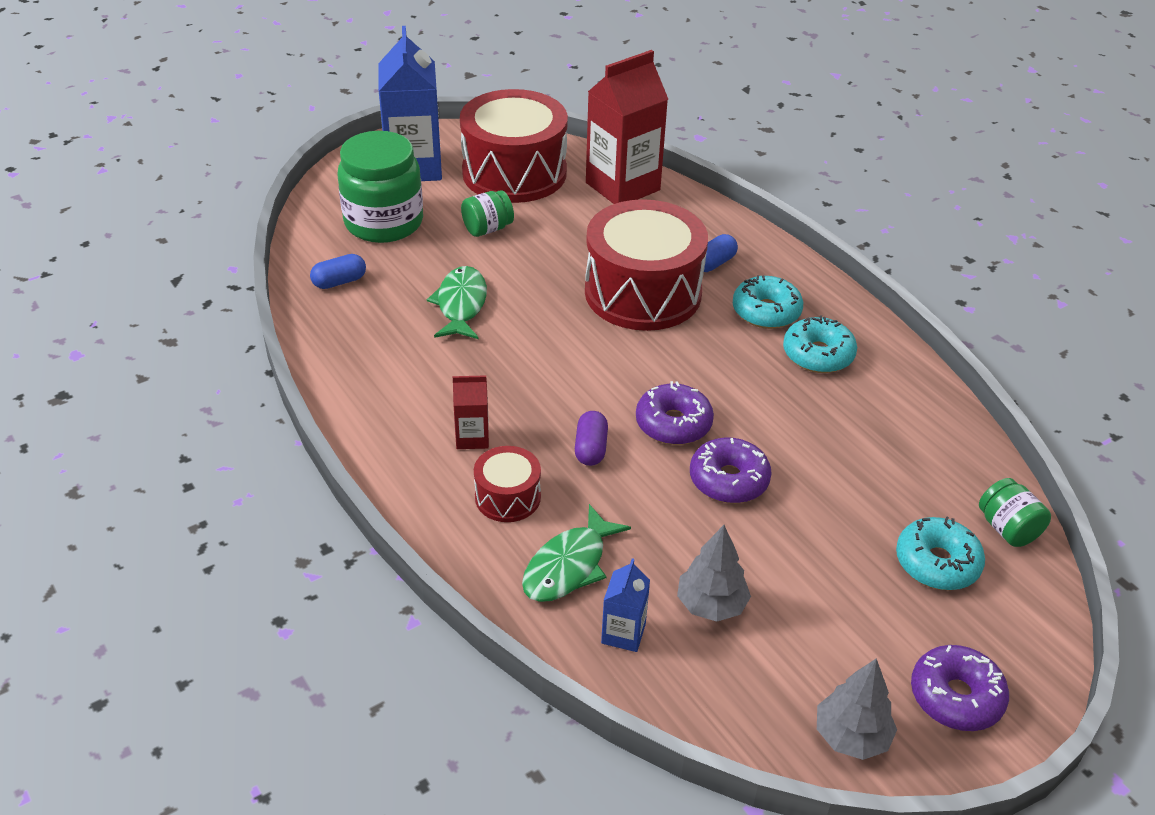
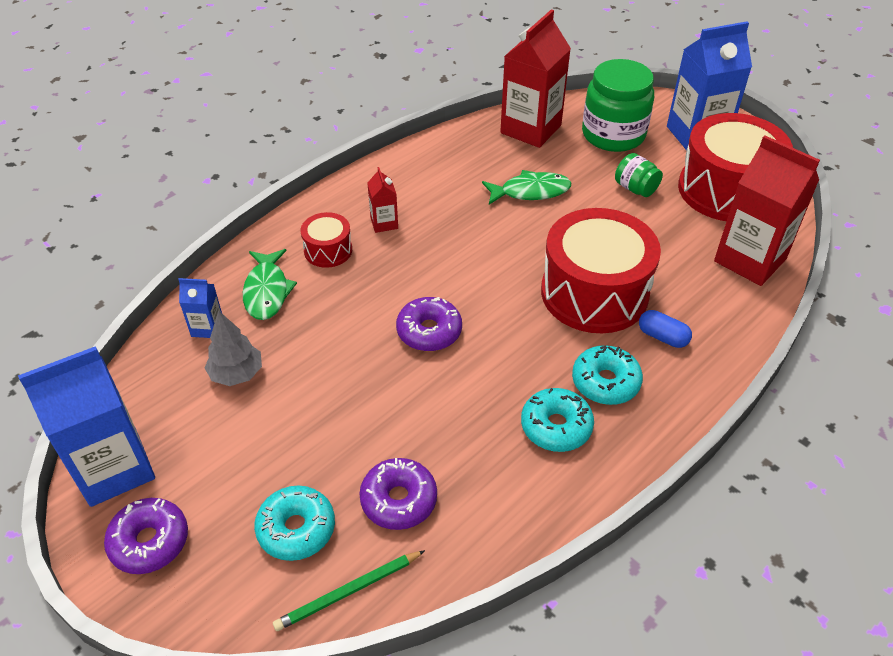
camera: 80 degrees right, 5 degrees up
blue capsule [310,254,366,289] -> red carton [500,10,571,148]
green fish [522,504,631,602] -> green fish turned 120 degrees counterclockwise [243,249,297,320]
purple capsule [575,411,608,466] -> none
purple donut [690,437,772,503] -> purple donut moved to [359,458,437,530]
grey tree [817,658,897,760] -> blue carton [18,346,155,507]
green jar [979,478,1051,547] -> green pencil [273,550,425,631]

